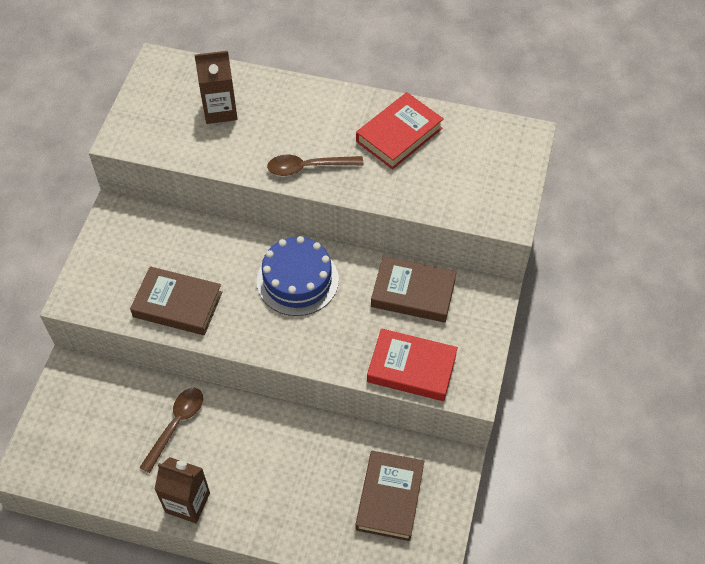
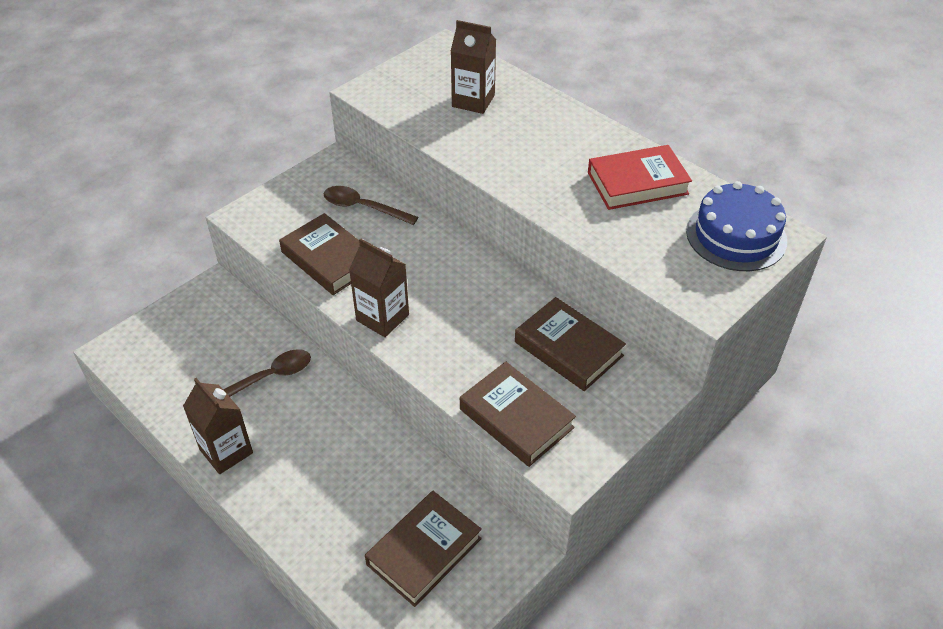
camera: 30 degrees right, 10 degrees down
blue cake [257,236,339,316] -> blue cake moved to [686,181,787,271]
brown spoon [267,155,364,176] -> brown spoon moved to [324,186,418,225]
red book [367,328,458,401] -> brown book [460,361,576,467]
none -> brown carton [349,238,409,337]

